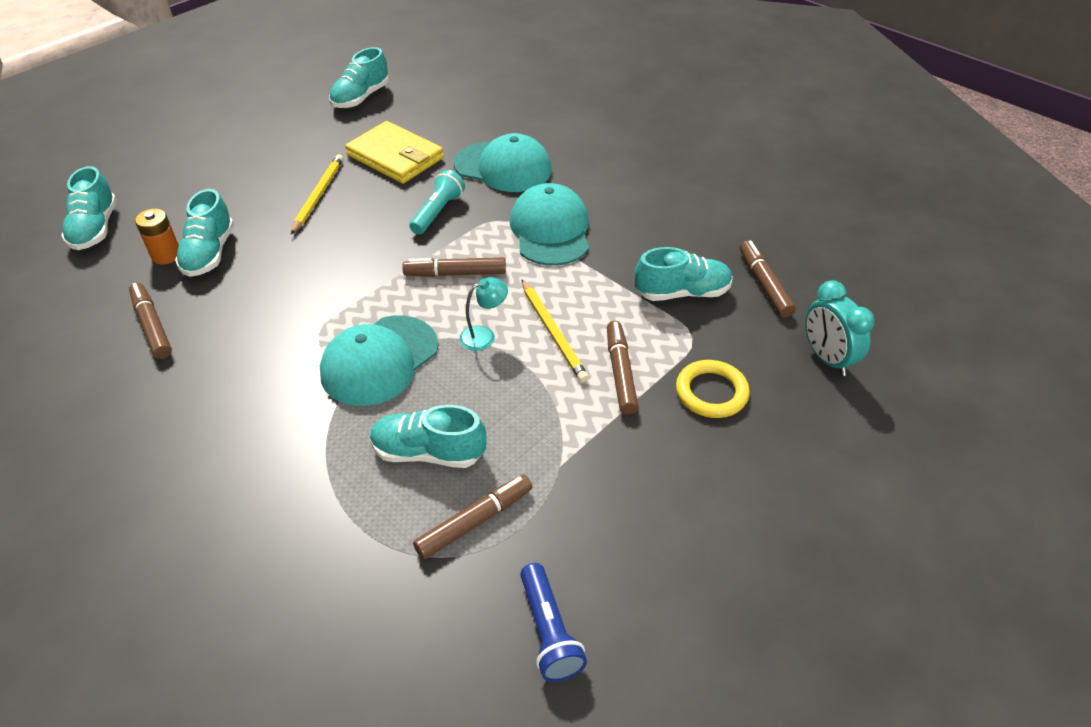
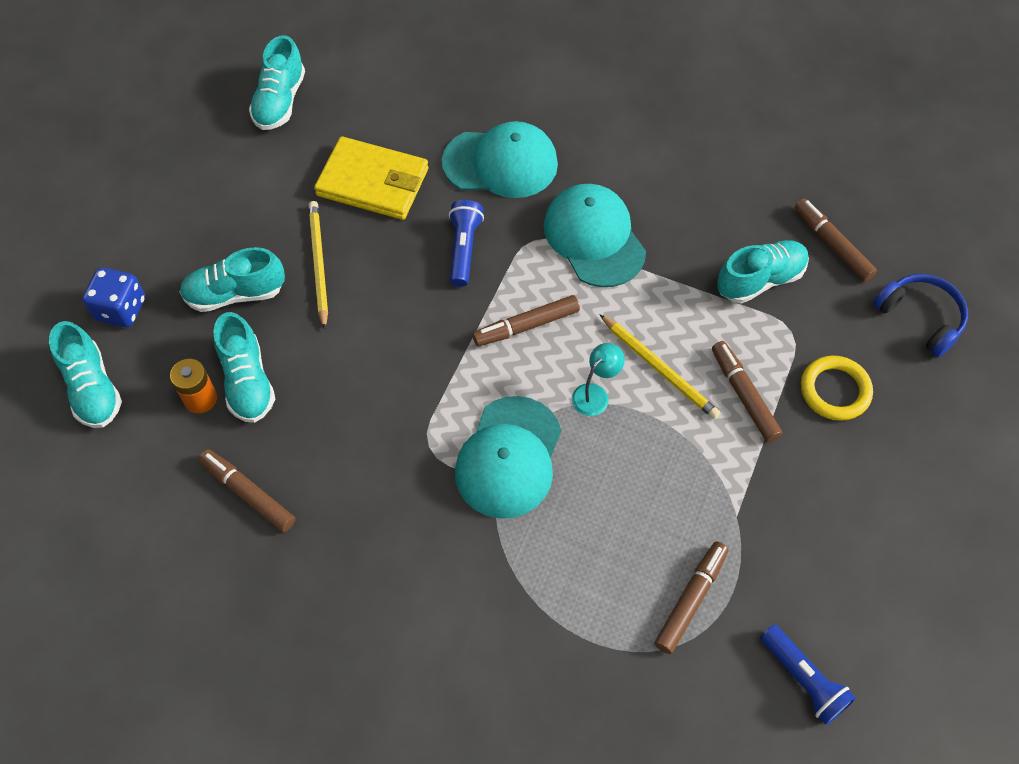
camera: 20 degrees left, 15 degrees up
turquoise shoe [370,405,487,468] -> turquoise shoe moved to [179,247,285,312]
turquoise flashlight [409,170,465,235] -> blue flashlight [449,200,484,287]
turquoise clock [805,280,875,376] -> blue headphones [873,274,968,357]
none -> blue dice [82,268,145,327]

